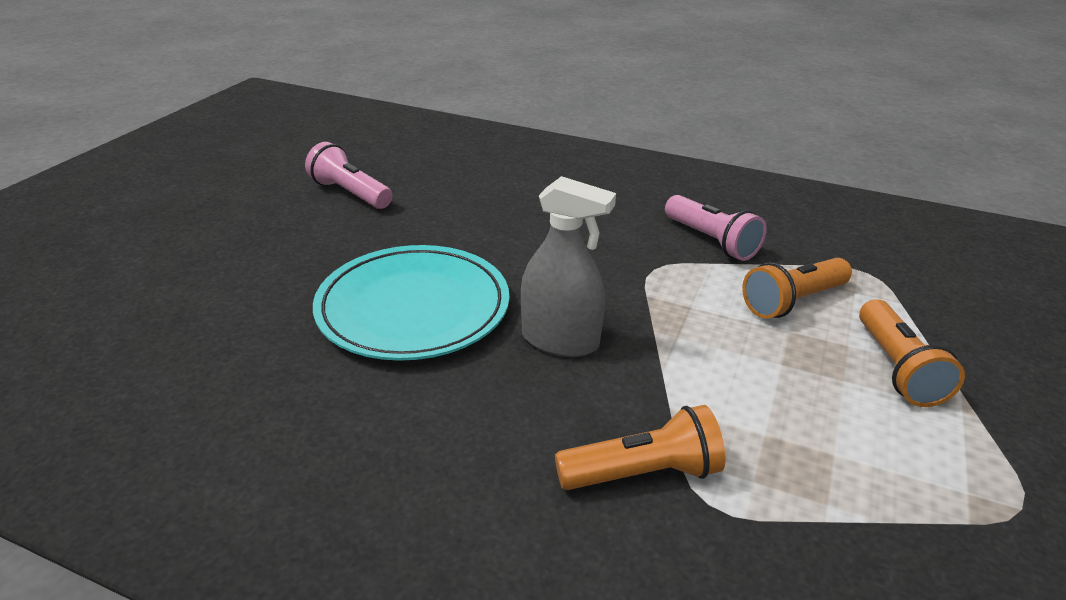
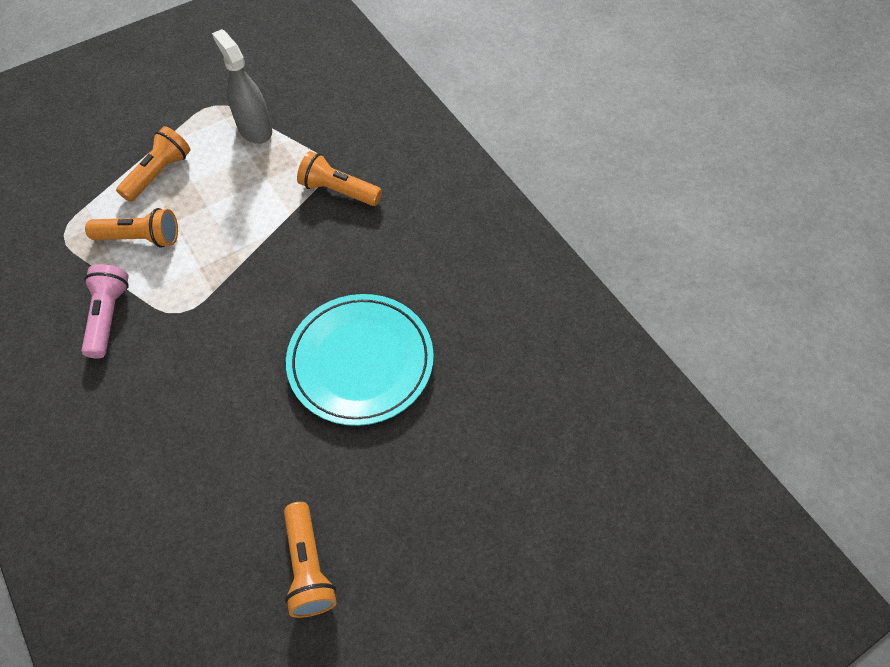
camera: 145 degrees left, 25 degrees up
pink flashlight [305,142,393,209] -> orange flashlight [284,502,337,618]
grey spray bottle [521,176,616,357] -> grey spray bottle moved to [212,29,272,144]

